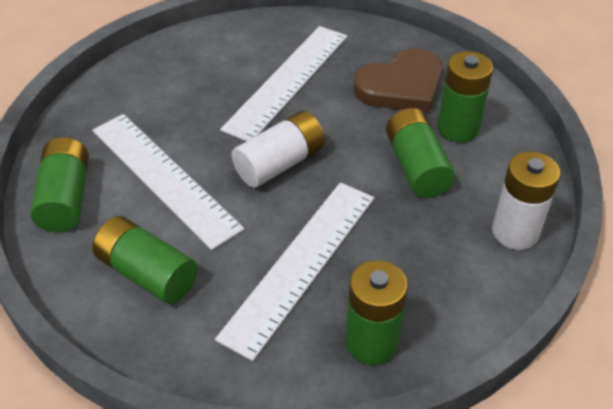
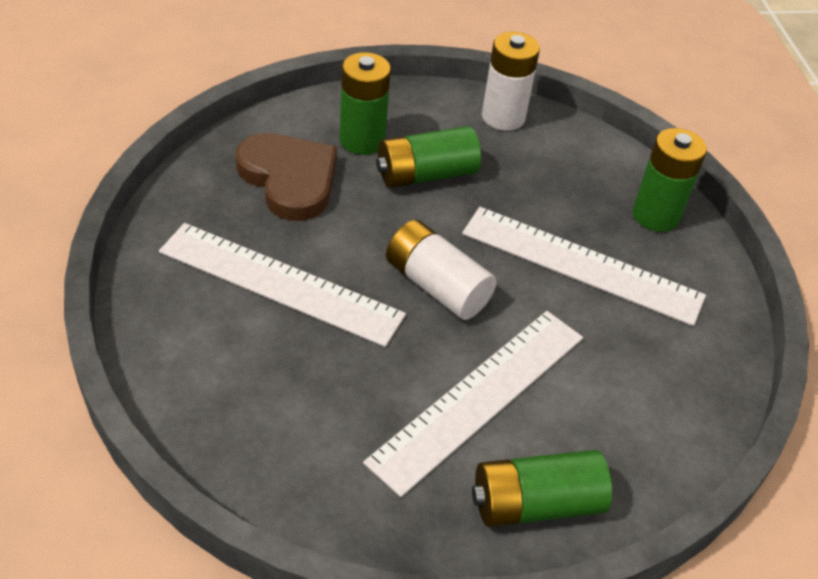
camera: 100 degrees left, 0 degrees up
green battery [92,216,198,304] -> none

